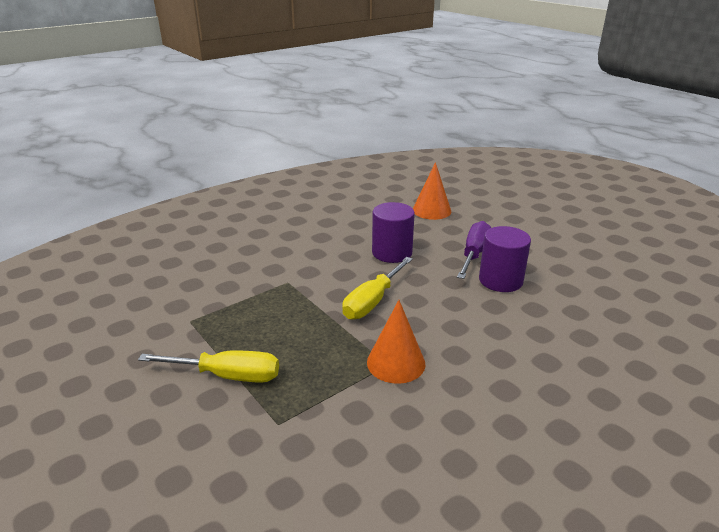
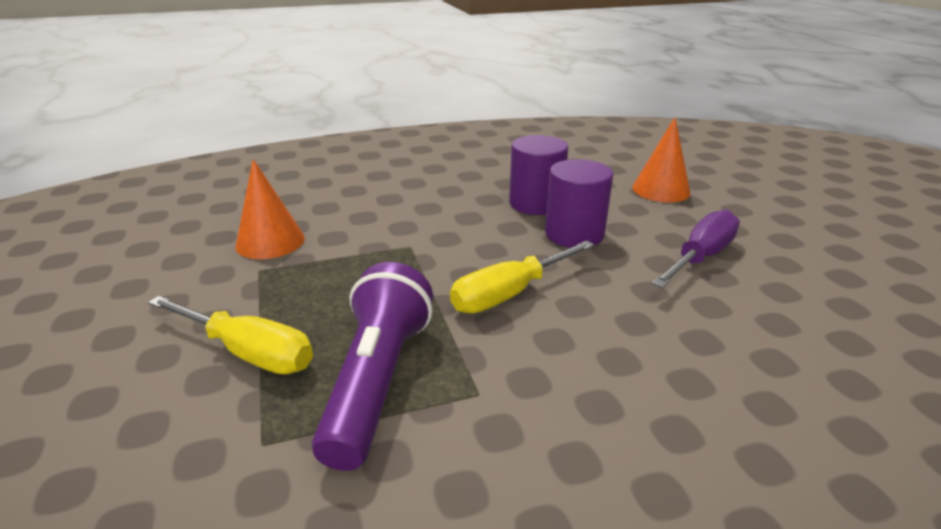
camera: 20 degrees right, 0 degrees up
orange cone [367,300,425,384] -> orange cone moved to [236,159,305,259]
purple cylinder [479,226,531,292] -> purple cylinder moved to [509,135,568,215]
none -> purple flashlight [312,262,433,471]

